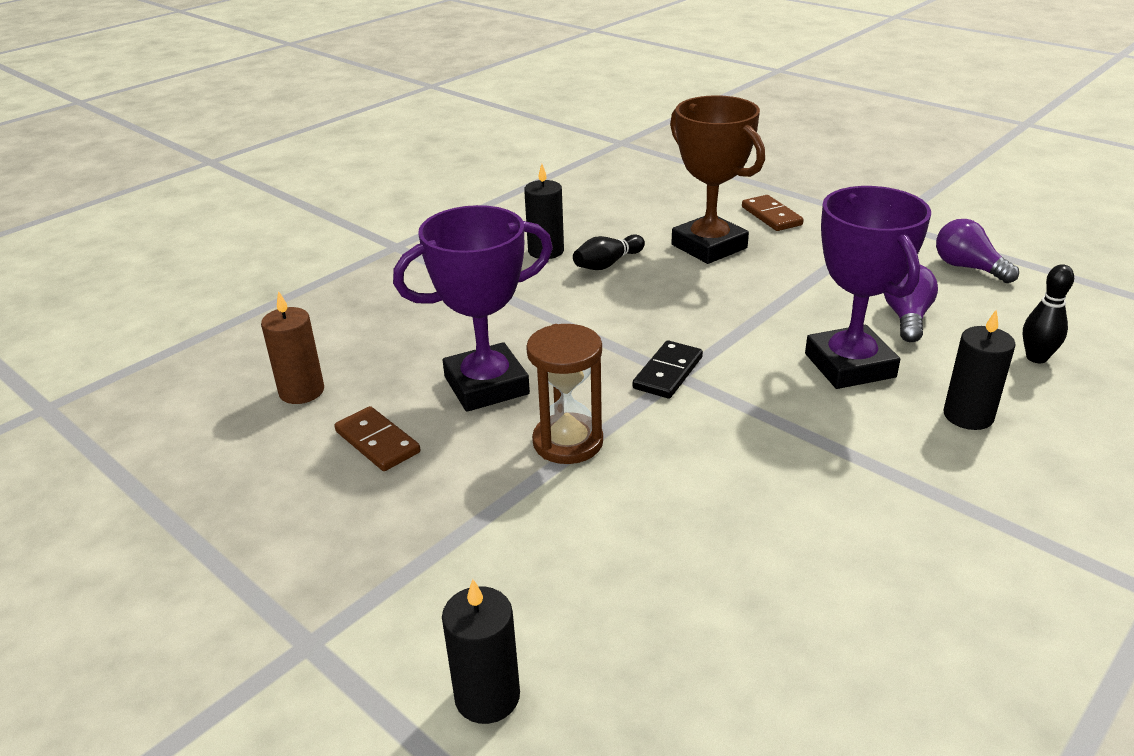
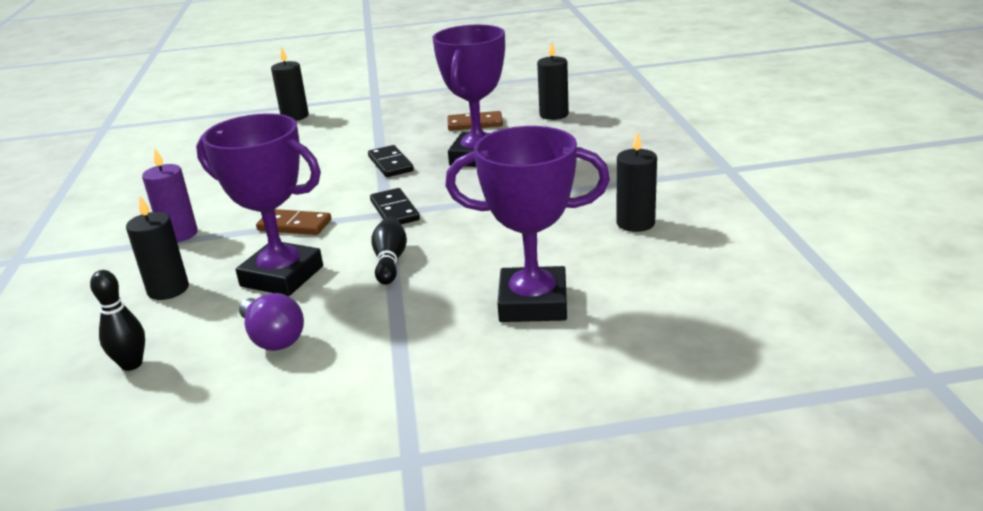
camera: 130 degrees right, 5 degrees down
brown candle [261,291,324,404] -> black candle [537,41,569,120]
brown hourglass [526,324,603,464] -> black domino [368,145,414,177]
black bowling pin [573,234,645,270] -> black bowling pin moved to [371,216,407,285]
brown trophy [670,95,765,264] -> purple trophy [445,126,610,322]
brown domino [742,195,804,231] -> brown domino moved to [256,209,331,235]
purple light bulb [936,219,1019,283] -> none
none -> purple candle [142,149,198,242]

